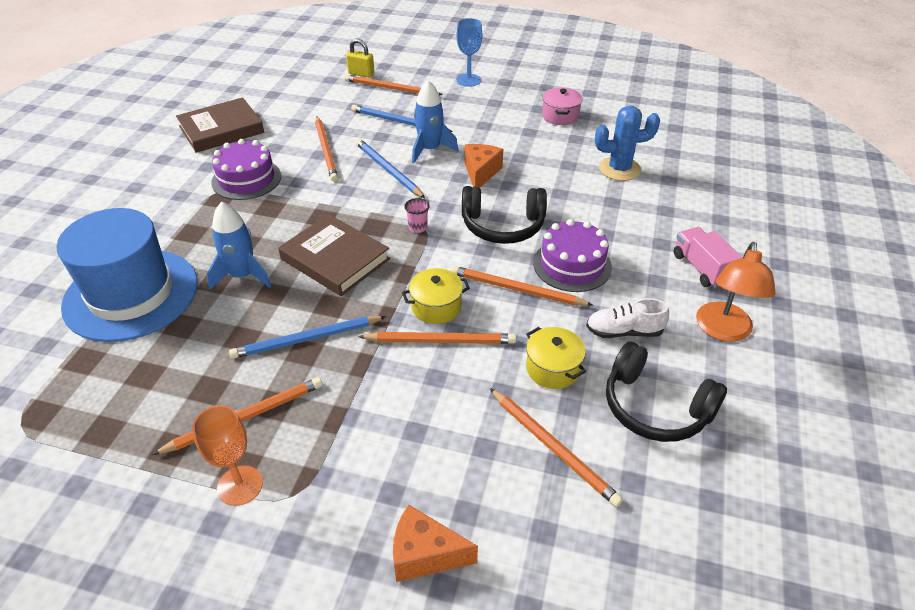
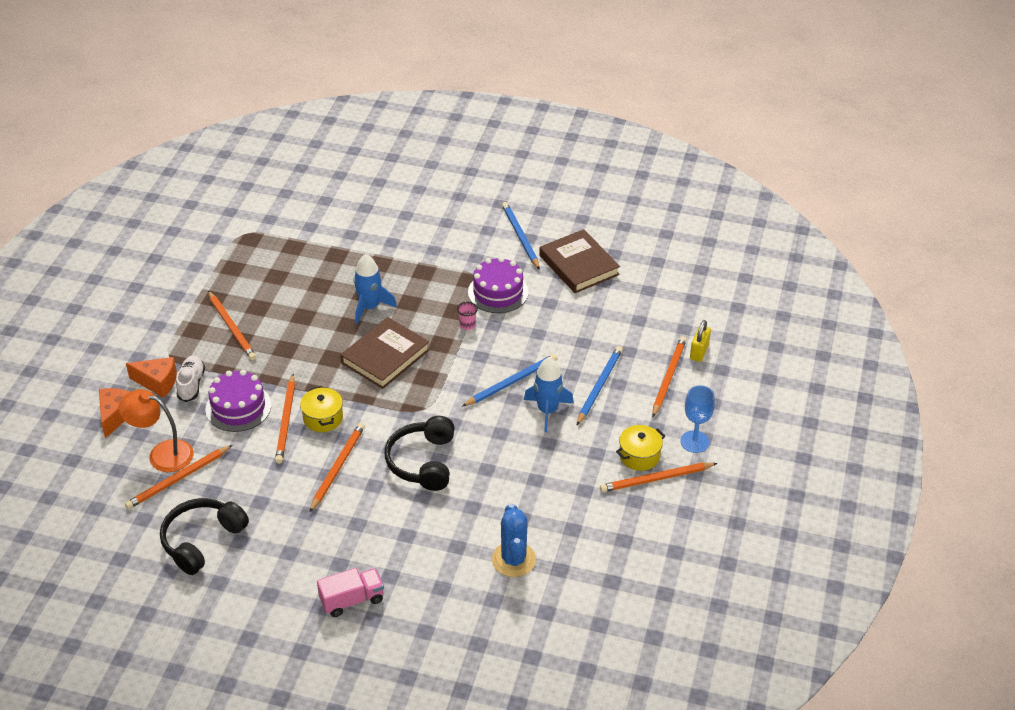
camera: 90 degrees right, 0 degrees up
blue hat [56,208,198,342] -> none
orange goblet [192,405,263,506] -> none
blue pencil [229,316,386,359] -> blue pencil moved to [502,202,540,270]
orange pencil [315,117,338,182] -> orange pencil moved to [600,463,718,492]
pink cup [404,198,430,233] -> pink cup moved to [457,301,478,330]
orange cheese [465,144,503,188] -> orange cheese moved to [126,357,177,398]
yellow pot [526,327,586,389] -> yellow pot moved to [616,425,665,471]
purple cake [533,219,612,292] -> purple cake moved to [205,370,271,432]
pink pot [542,87,583,125] -> none
white shoe [586,298,669,338] -> white shoe moved to [176,356,205,402]
orange lamp [696,242,776,342] -> orange lamp moved to [118,389,194,472]

